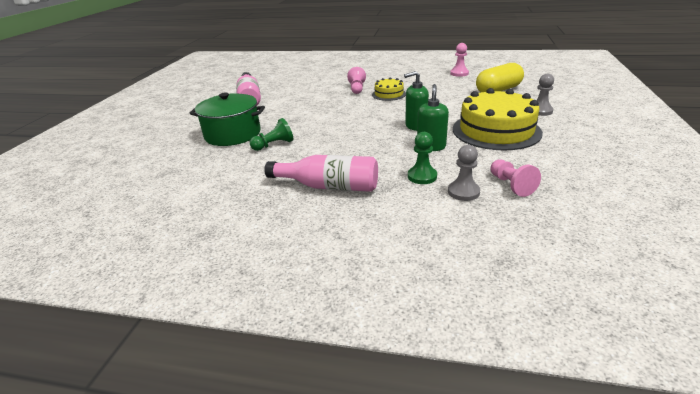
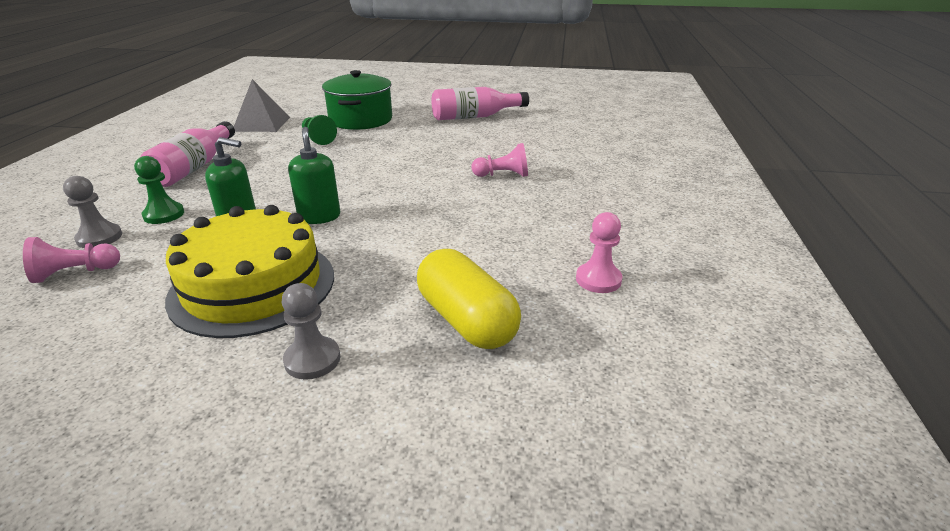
camera: 85 degrees right, 0 degrees up
yellow cake [372,77,406,101] -> none
none -> grey pyramid [234,79,290,132]

